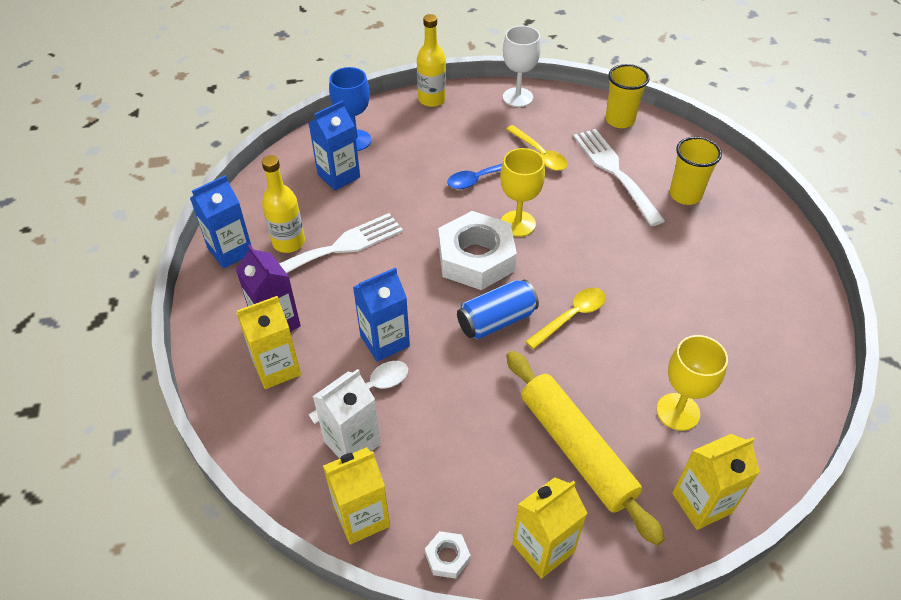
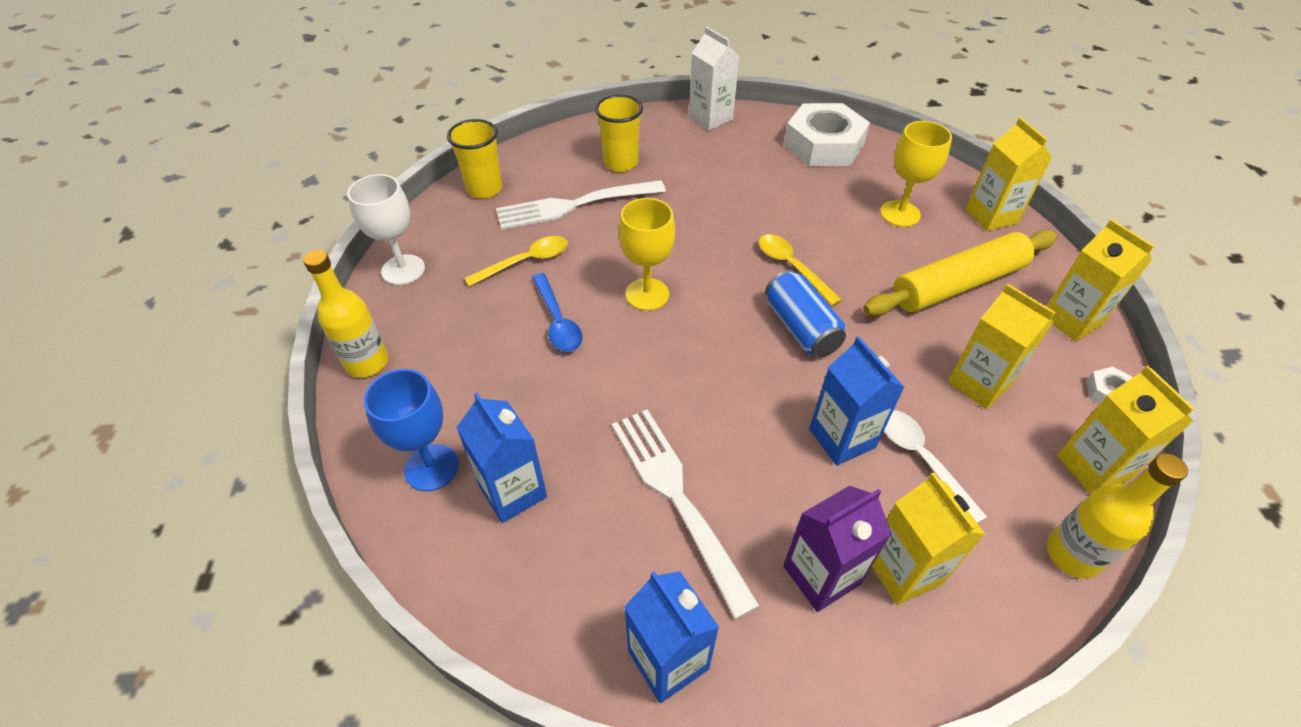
camera: 85 degrees left, 0 degrees up
yellow bottle [262,155,305,253] -> yellow bottle moved to [1047,453,1188,579]
white carton [312,369,381,459] -> white carton moved to [689,27,739,131]
white nut [438,211,517,290] -> white nut moved to [784,103,870,166]
none -> yellow carton [947,284,1055,409]

